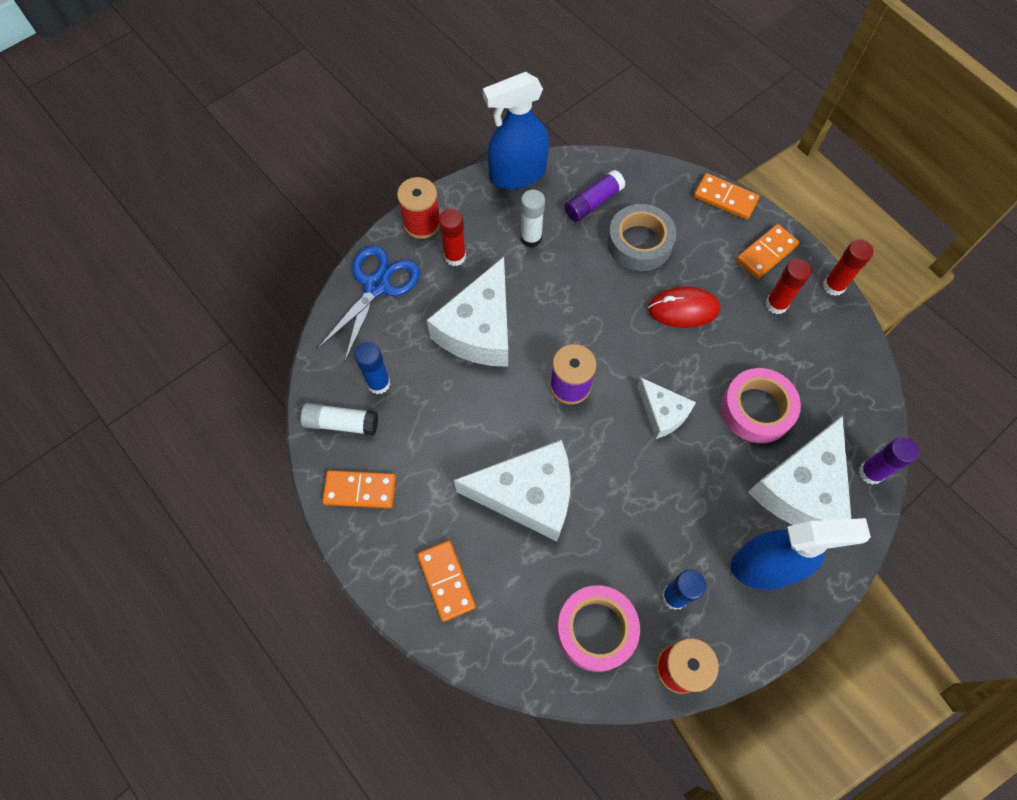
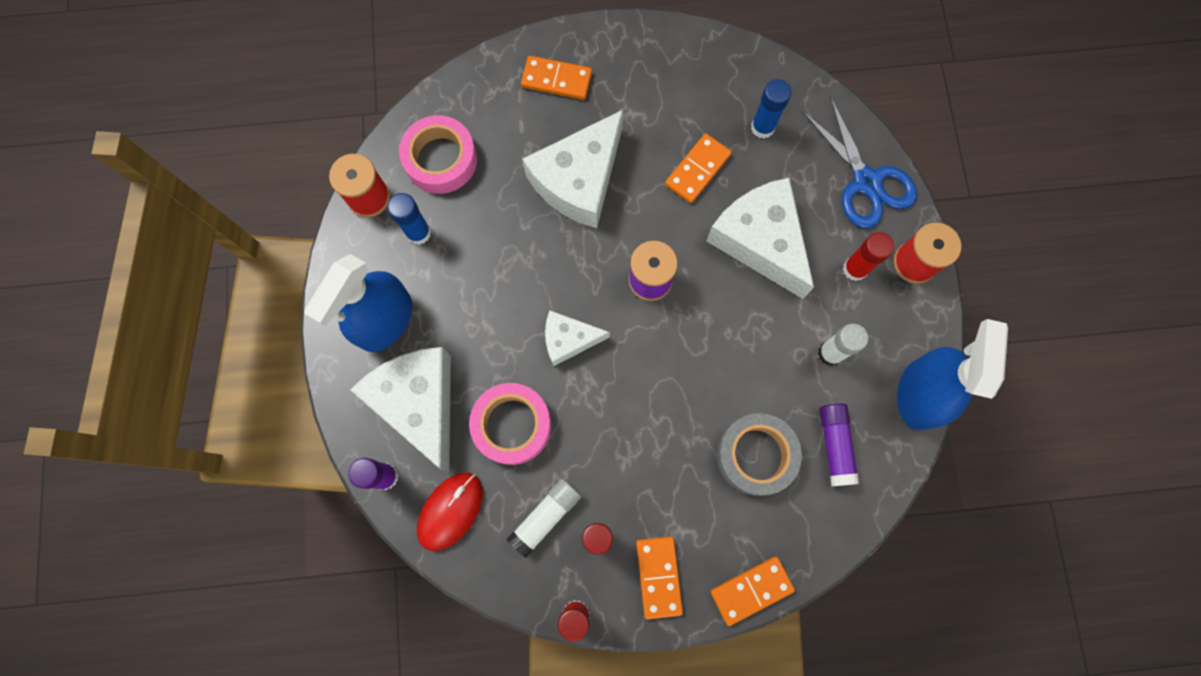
camera: 125 degrees right, 10 degrees up
white glue stick [301,403,378,436] -> white glue stick moved to [507,479,581,558]
orange domino [322,470,396,508] -> orange domino moved to [665,134,732,203]
red mouse [648,286,720,328] -> red mouse moved to [417,473,483,551]

